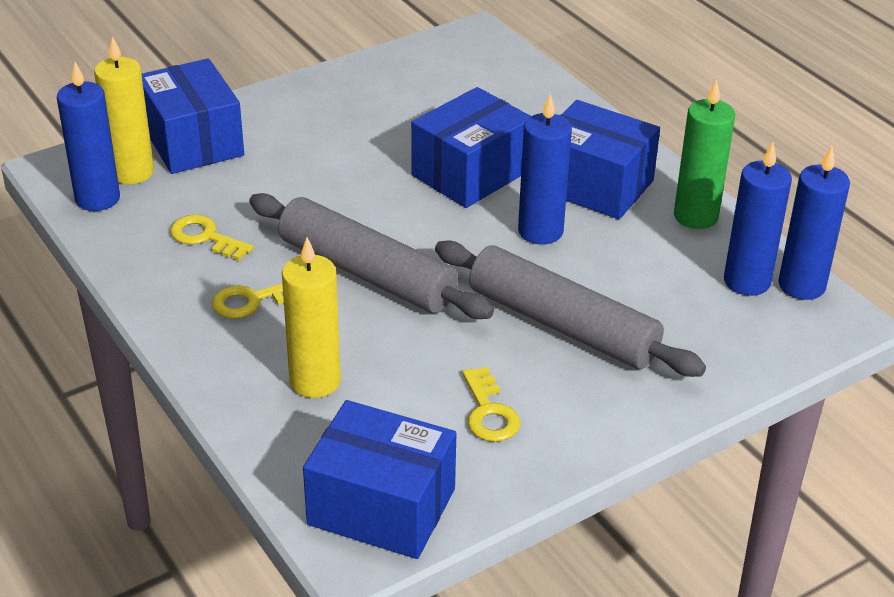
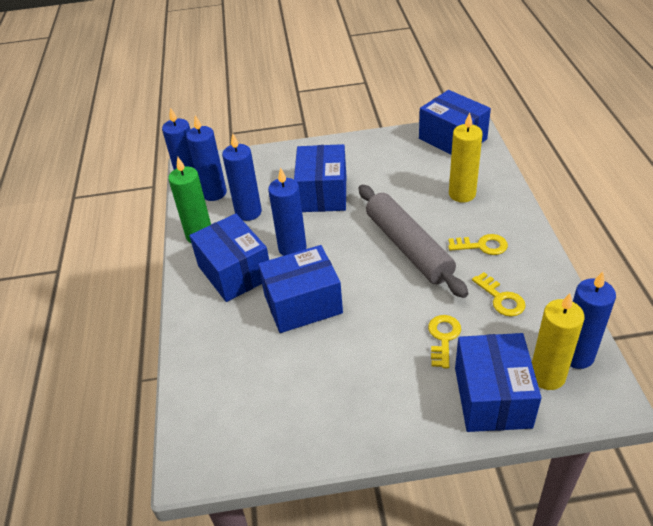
camera: 150 degrees left, 5 degrees up
grey rolling pin [435,241,706,377] -> blue box [294,144,346,212]
yellow key [462,367,520,442] -> yellow key moved to [428,315,461,369]
none -> blue candle [222,133,262,221]

